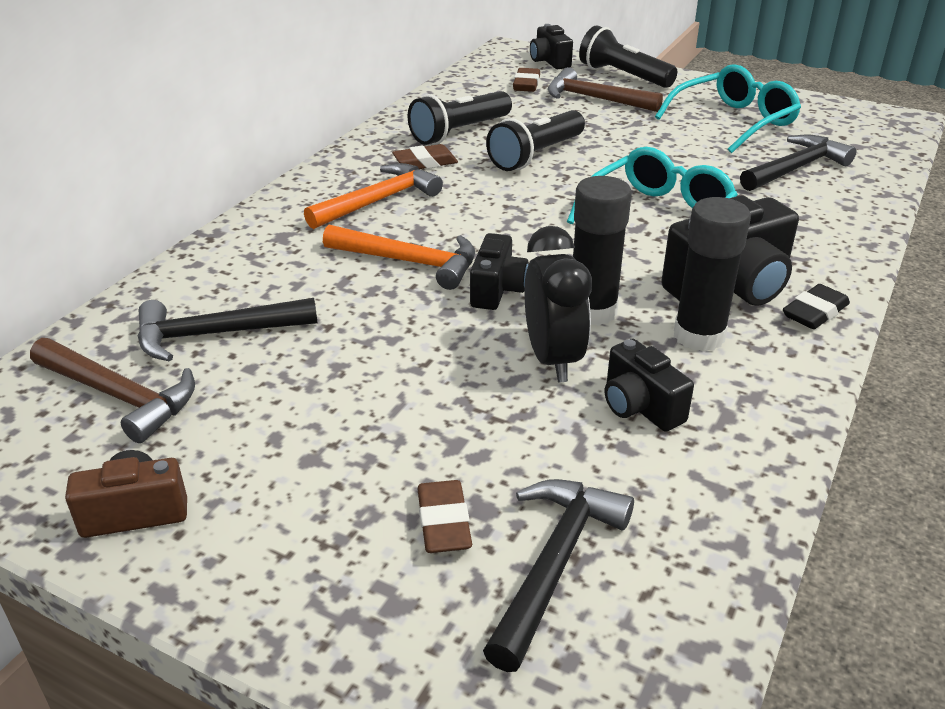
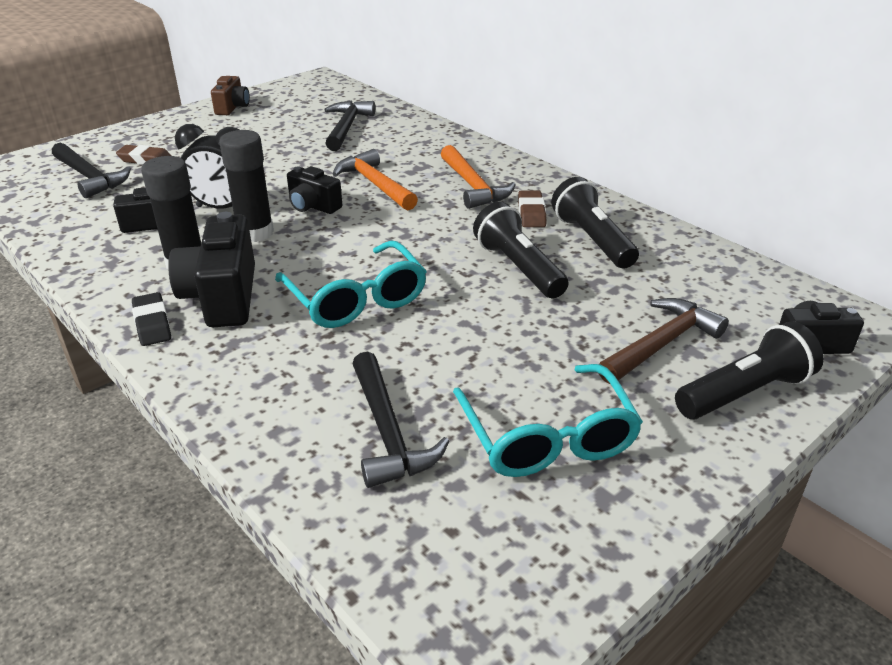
camera: 110 degrees right, 0 degrees up
brown hammer [30,338,195,443] -> none
orange hammer [323,225,475,290] -> orange hammer turned 105 degrees clockwise [332,149,418,210]
brown eraser [513,68,540,92] -> none

